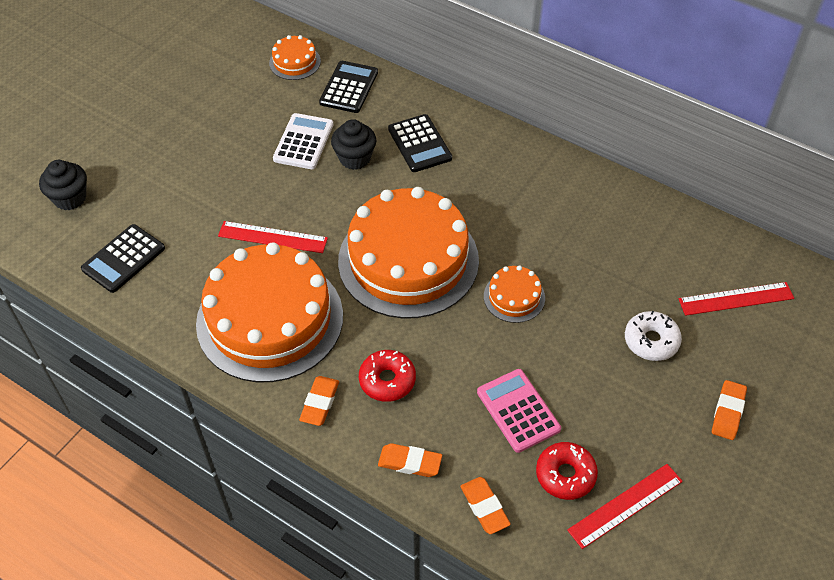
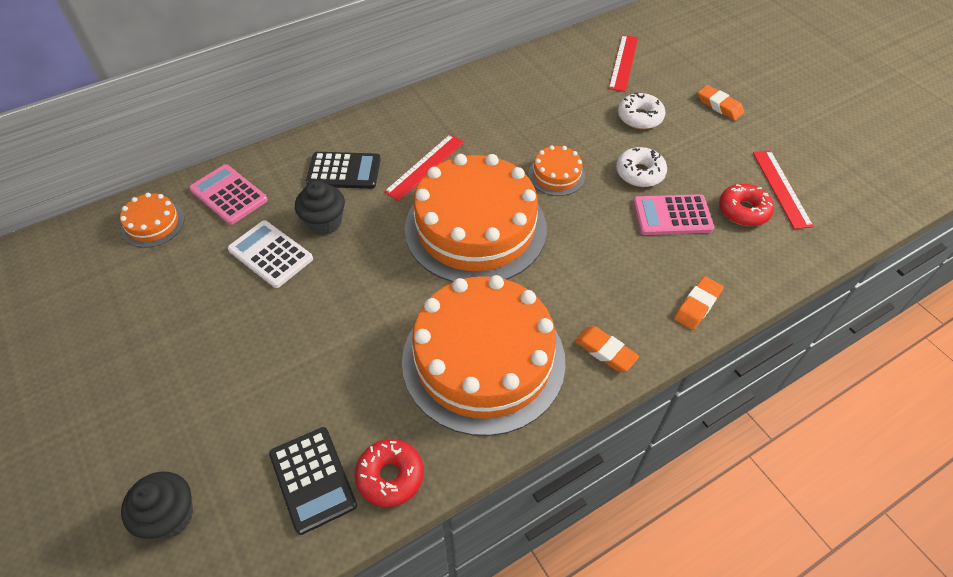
camera: 65 degrees left, 0 degrees up
red ruler [218,221,328,253] -> red ruler moved to [384,134,464,201]
black calculator [319,61,378,113] -> pink calculator [189,164,268,225]
red donut [359,350,416,402] -> red donut moved to [355,439,424,507]
orange eraser [460,477,511,534] -> none
none -> white donut [616,147,667,187]

